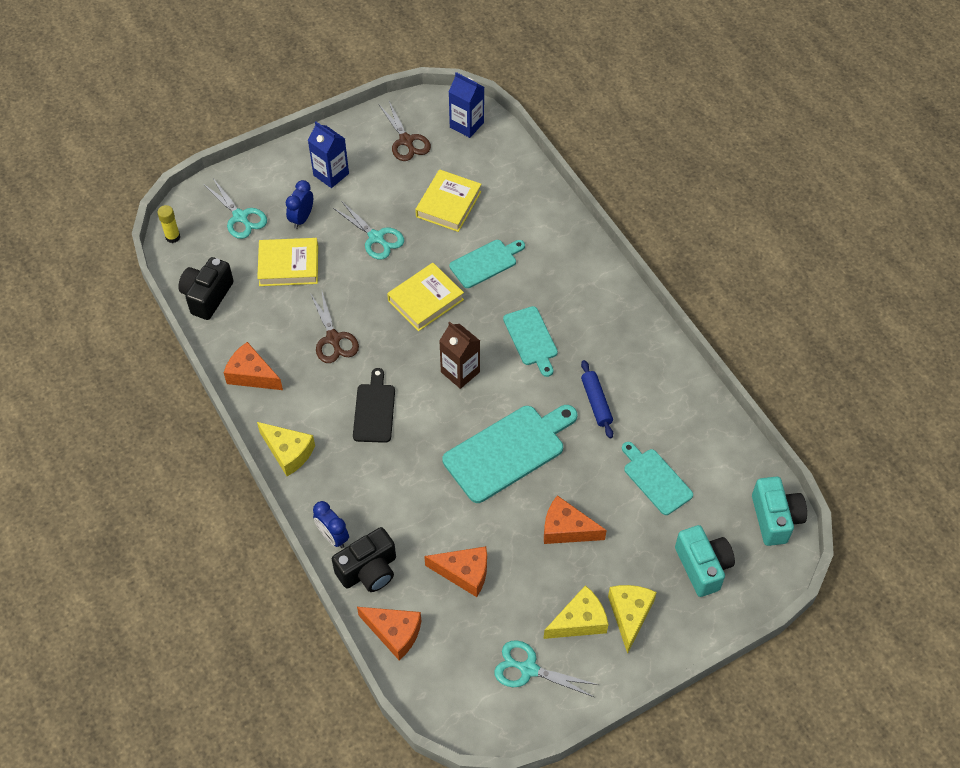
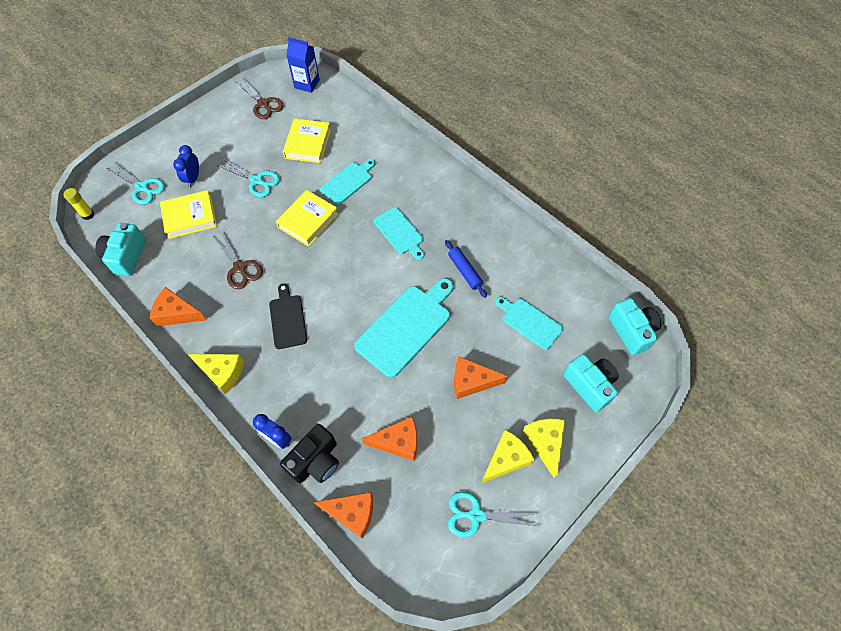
camera: 15 degrees left, 5 degrees up
black camera [178,257,234,320] -> turquoise camera [95,223,146,276]
blue carton [308,122,349,188] -> none
brown carton [439,322,480,389] -> none

